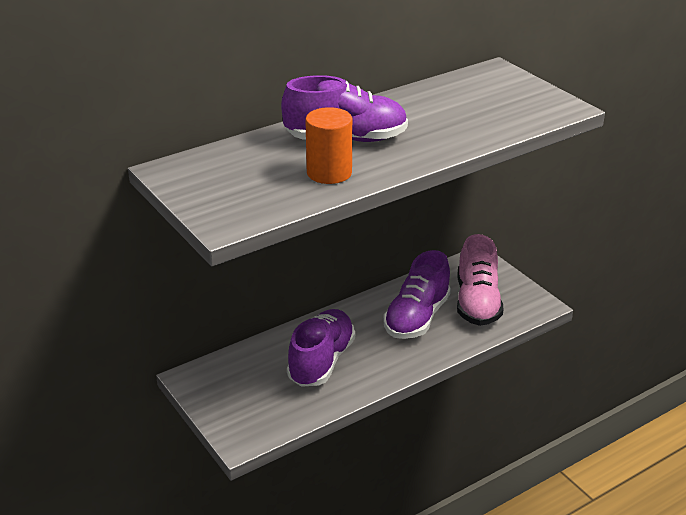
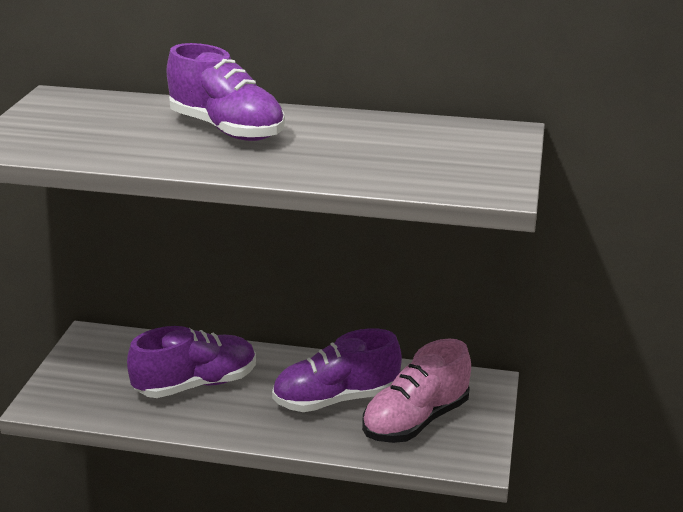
camera: 45 degrees right, 5 degrees down
orange cylinder [305,107,352,184] -> none

